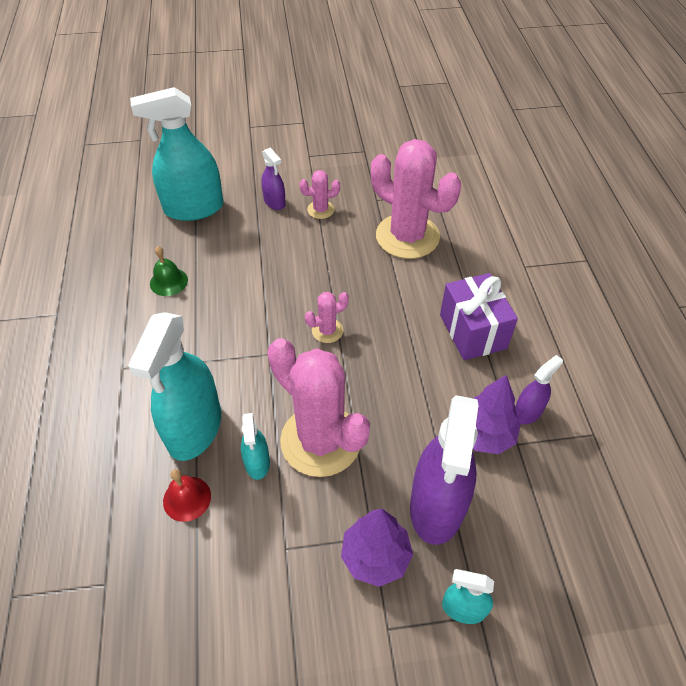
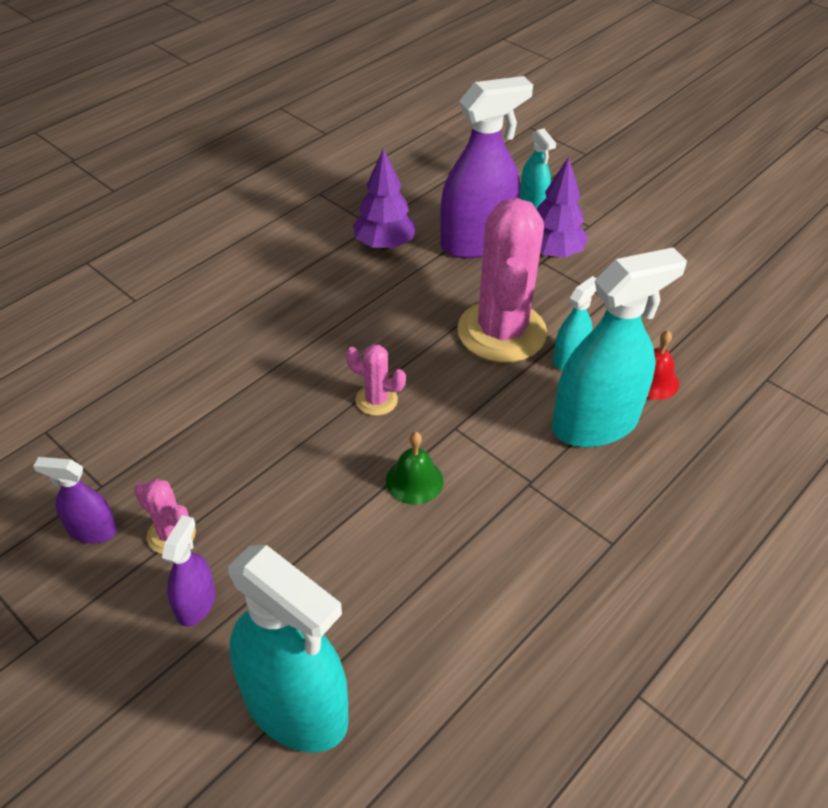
camera: 130 degrees left, 5 degrees down
green bell [150,246,188,296] -> green bell moved to [386,432,444,505]
pink cactus [371,139,461,259] -> none
purple gift [440,273,518,360] -> none
purple spray bottle [515,355,563,425] -> purple spray bottle moved to [33,457,117,544]

